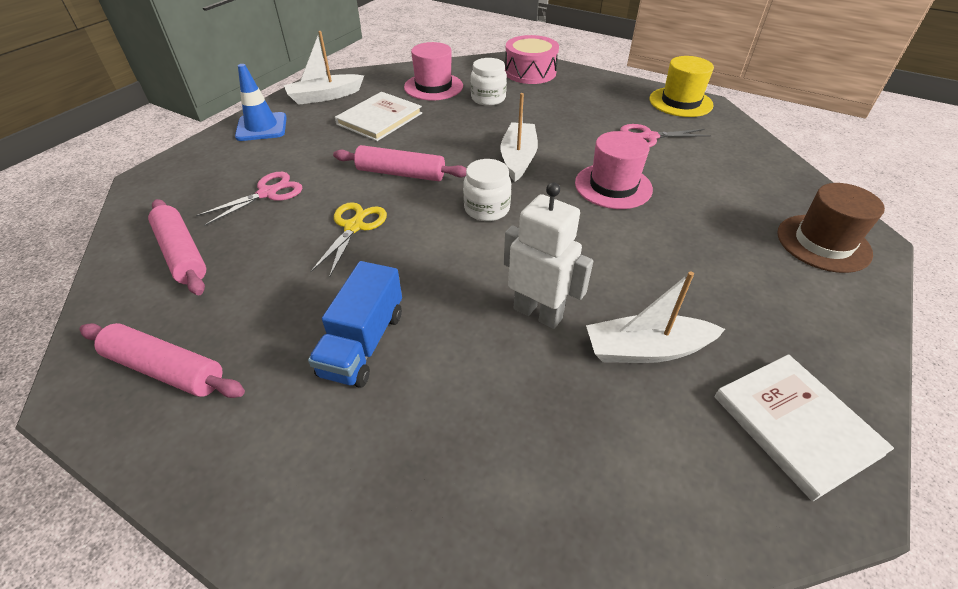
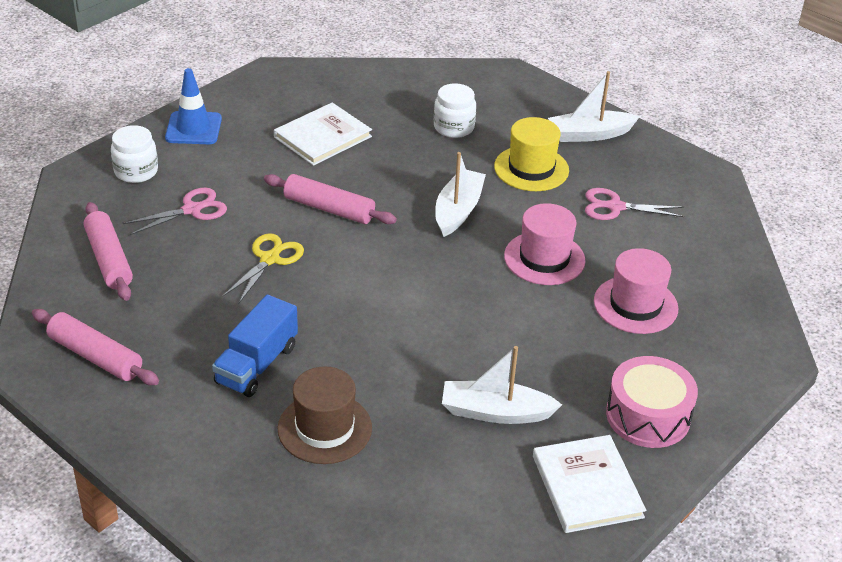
camera: 10 degrees right, 5 degrees down
white boat [284,31,364,105] -> white boat moved to [548,71,640,142]
pink hat [404,42,463,100] -> pink hat moved to [594,248,678,334]
white jar [463,159,511,221] -> white jar moved to [111,125,158,183]
white robot [504,182,593,329] -> none
pink drum [505,35,559,84] -> pink drum moved to [606,356,698,448]
yellow hat [649,56,714,117] -> yellow hat moved to [494,117,569,191]
brown hat [777,183,885,273] -> brown hat moved to [278,366,372,464]

